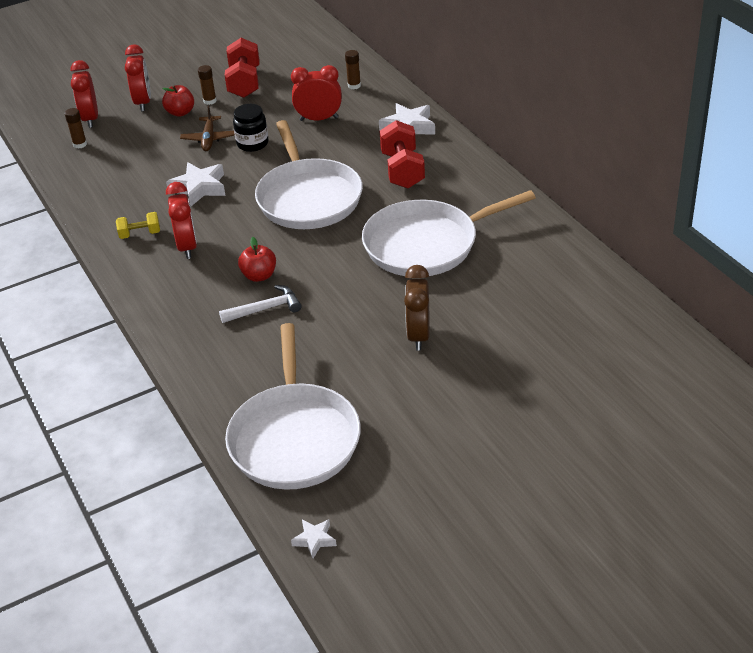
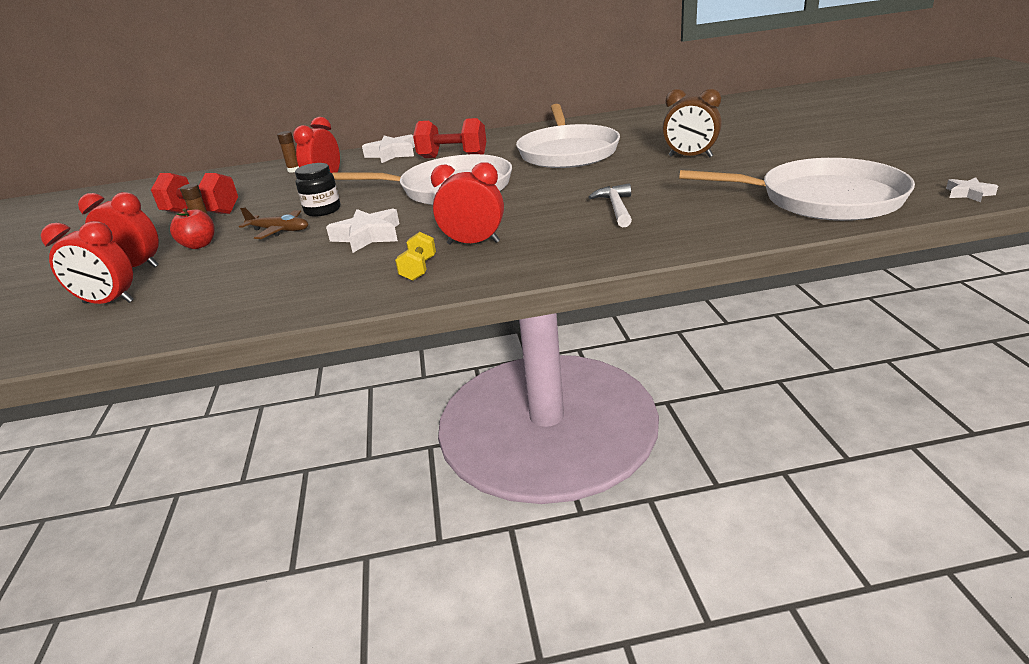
camera: 70 degrees left, 10 degrees down
brown glue stick [65,108,87,149] -> none
red apple [238,237,276,282] -> none

